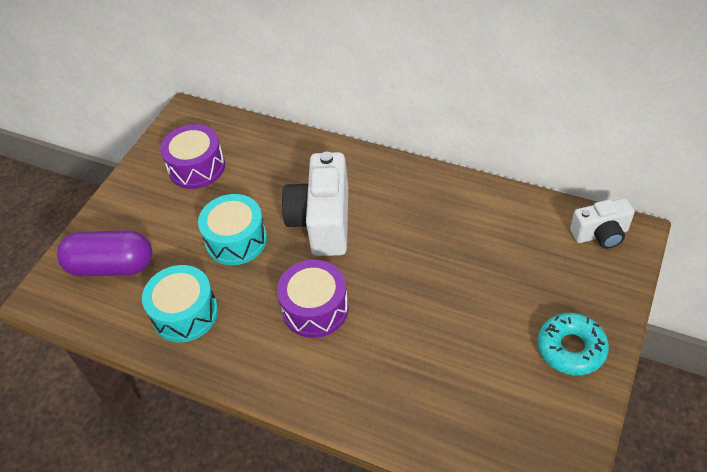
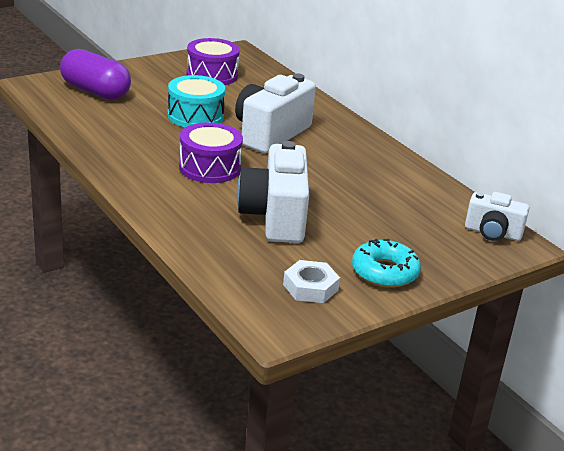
camera: 25 degrees right, 20 degrees down
turquoise drum [142,265,218,343] -> none
none -> white camera [237,141,309,243]
none -> white nut [283,260,340,303]

